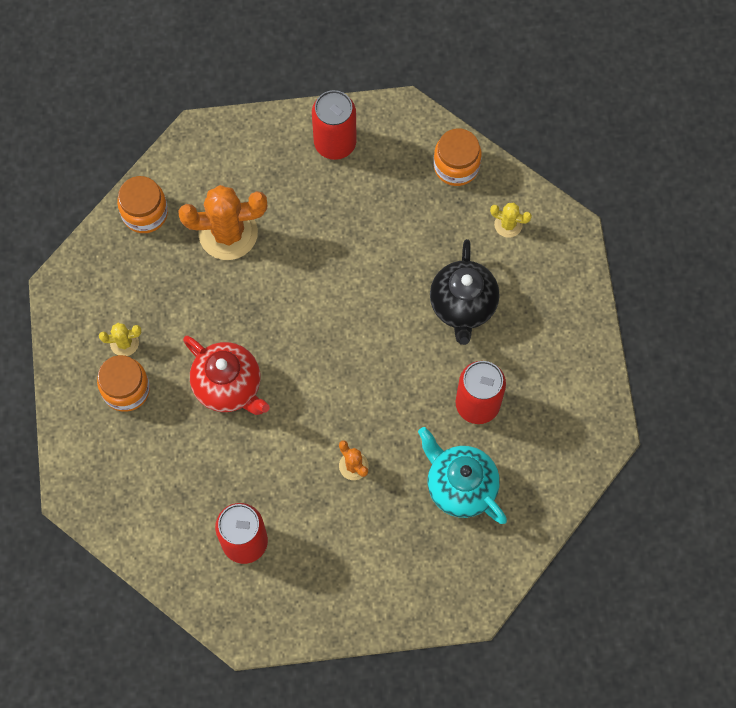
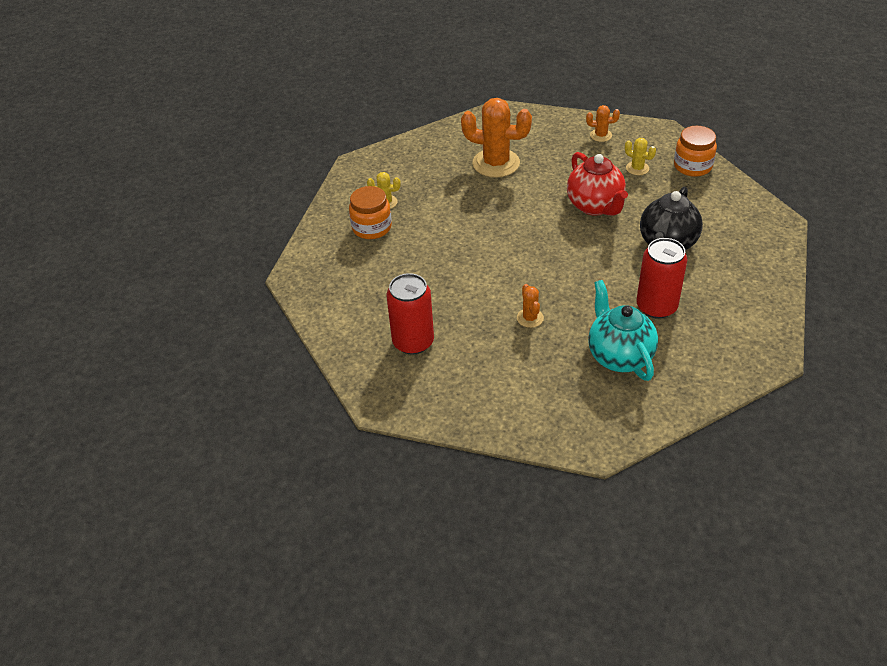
camera: 25 degrees right, 25 degrees down
orange jar [117,176,168,233] -> none
red teapot [183,335,270,415] -> red teapot moved to [567,152,628,216]
red can [312,90,357,160] -> orange cactus [586,105,620,142]
yellow cactus [490,203,532,238] -> yellow cactus moved to [625,138,656,175]

